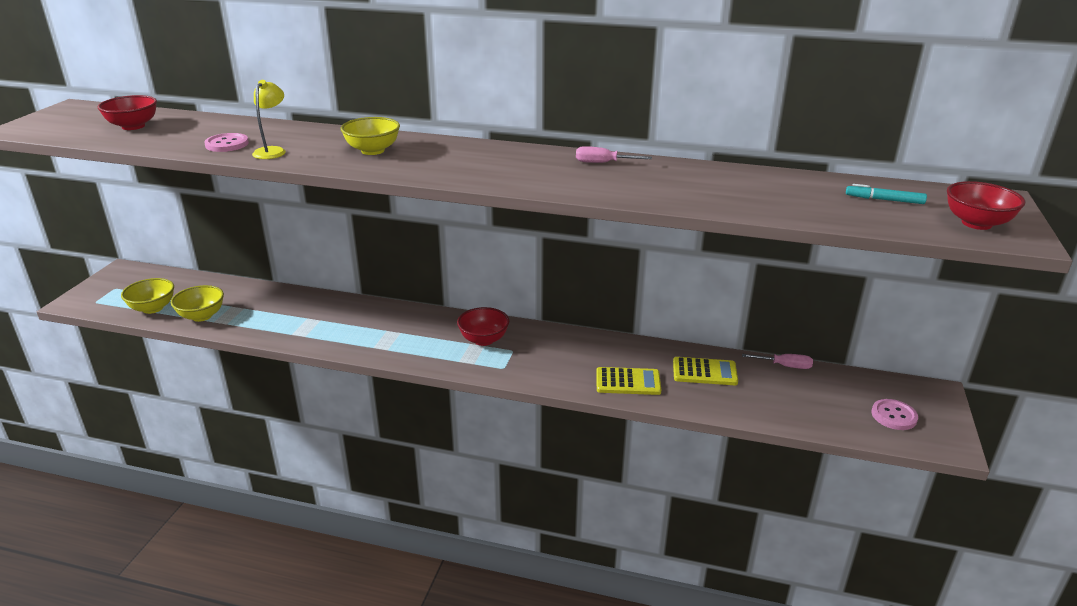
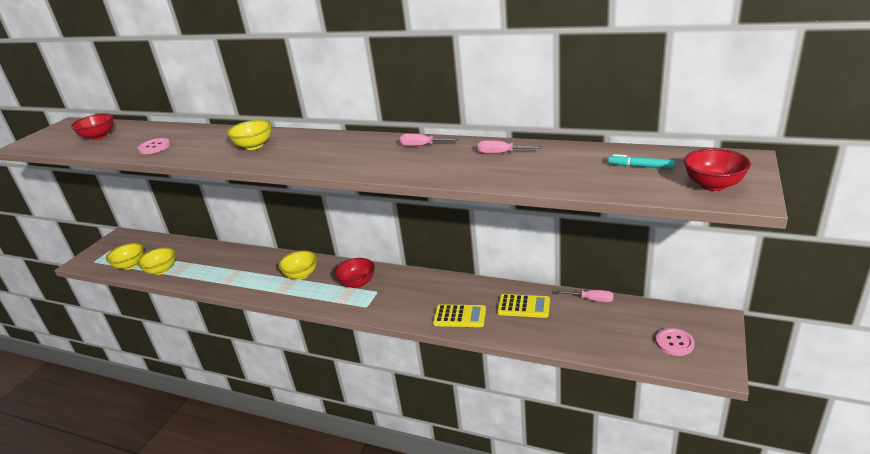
camera: 10 degrees right, 0 degrees up
yellow lamp [252,80,286,159] -> none
none -> yellow bowl [278,250,317,280]
none -> pink screwdriver [478,140,542,154]

